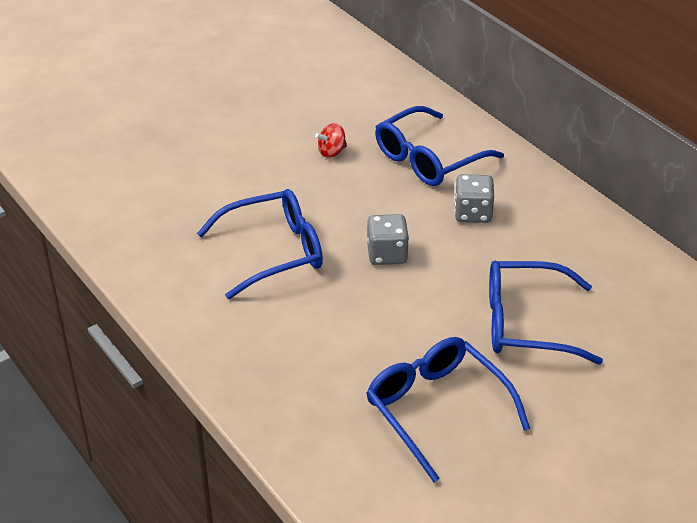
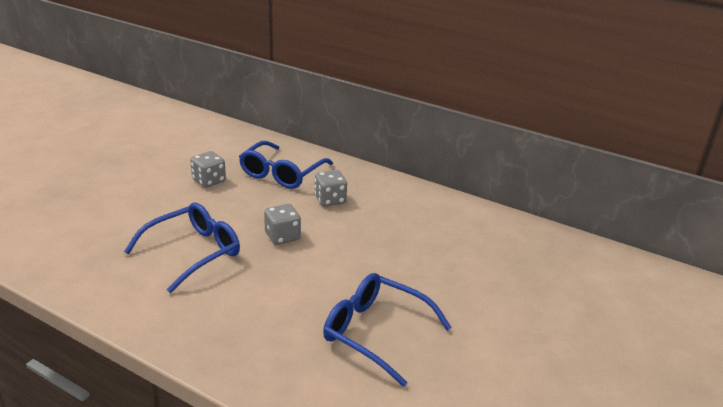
camera: 25 degrees left, 10 degrees down
red spinning top [315,123,347,158] -> grey dice [190,151,226,188]
blue glasses [489,261,603,365] -> none

